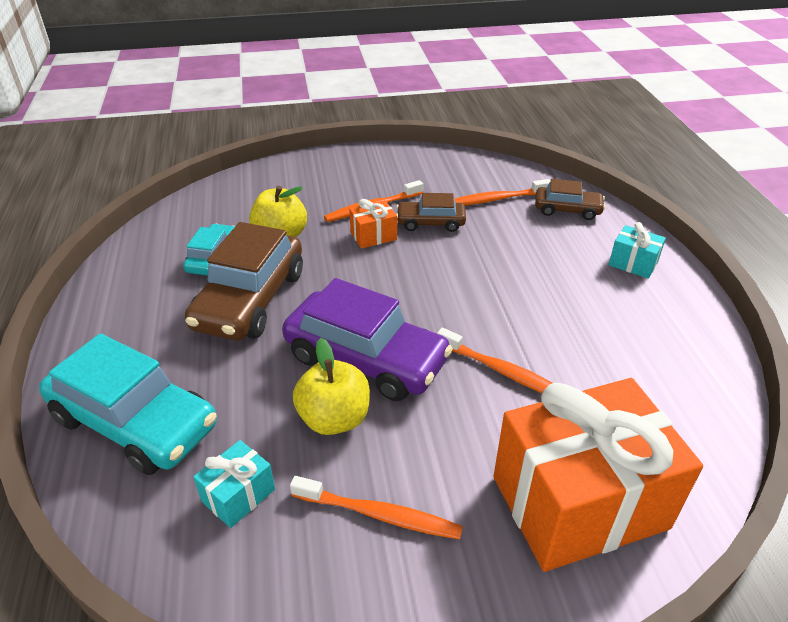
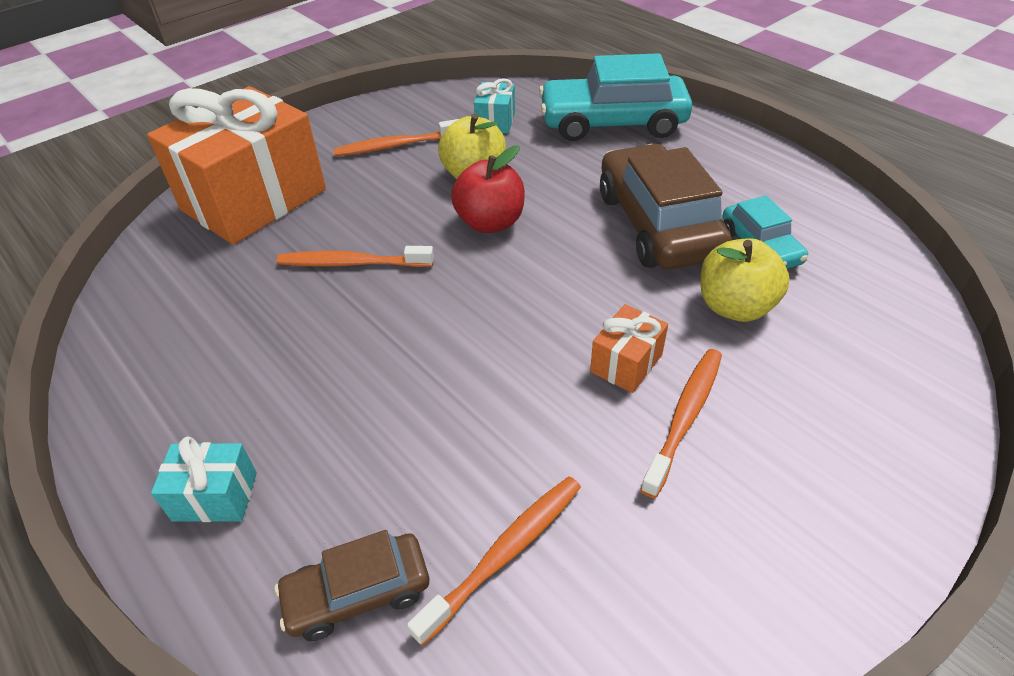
camera: 150 degrees right, 5 degrees up
purple car [282,278,453,401] -> red apple [451,145,525,233]
brown car [396,193,466,232] -> none

